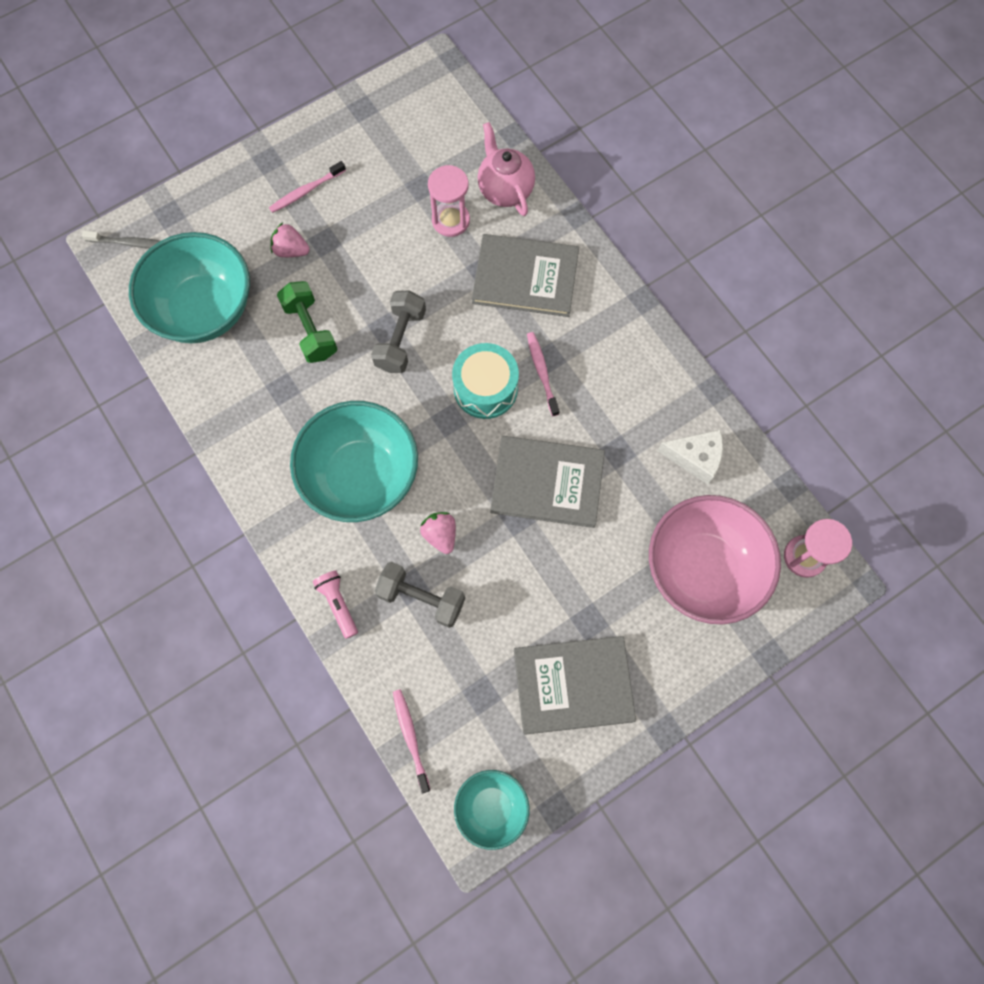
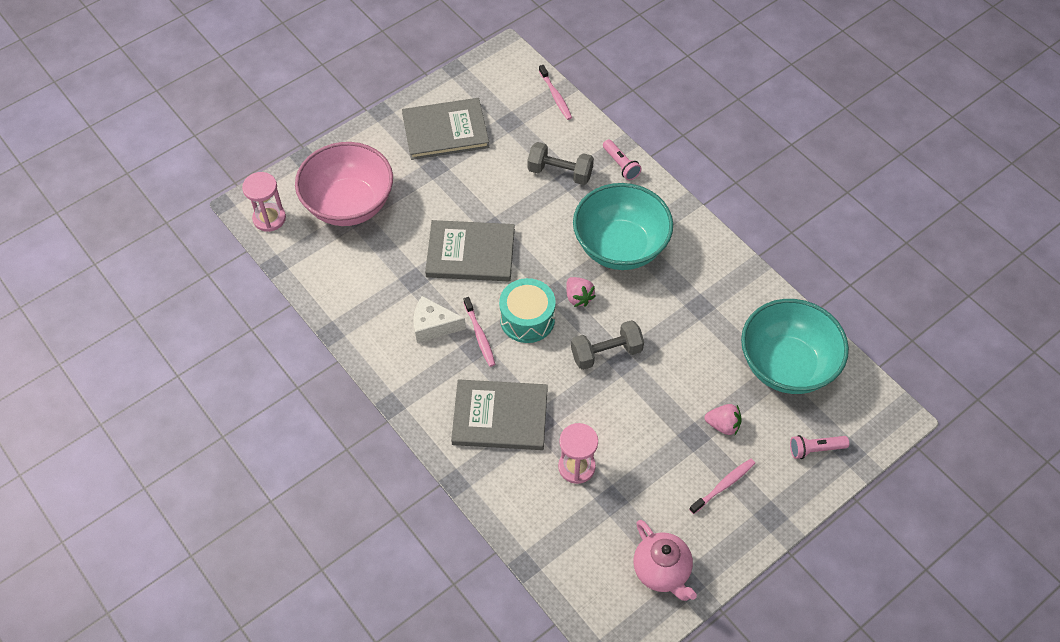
camera: 175 degrees right, 15 degrees down
grey toothbrush [82,231,160,249] -> none
green dumbbell [277,281,337,363] -> none
grey dumbbell [371,290,426,373] -> grey dumbbell turned 60 degrees clockwise [571,320,644,370]
pink strawberry [420,512,456,554] -> pink strawberry moved to [566,277,596,307]
turquoise bowl [454,770,530,850] -> none
pink teapot [478,122,535,216] -> pink teapot moved to [634,520,697,601]
white cheese [657,429,723,485] -> white cheese moved to [414,296,466,343]
none -> pink flashlight [790,435,849,459]

